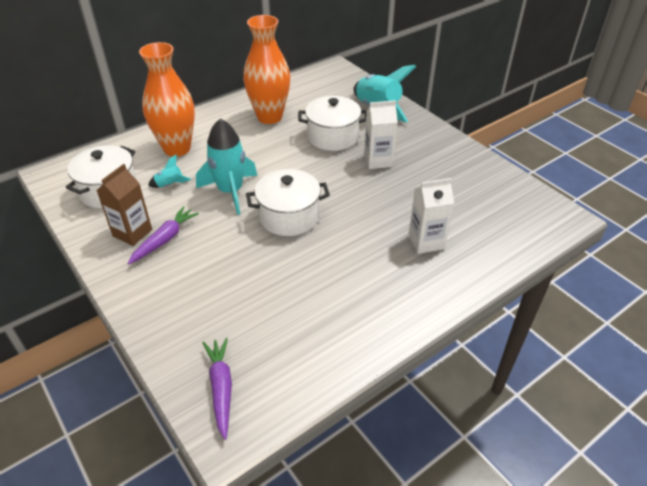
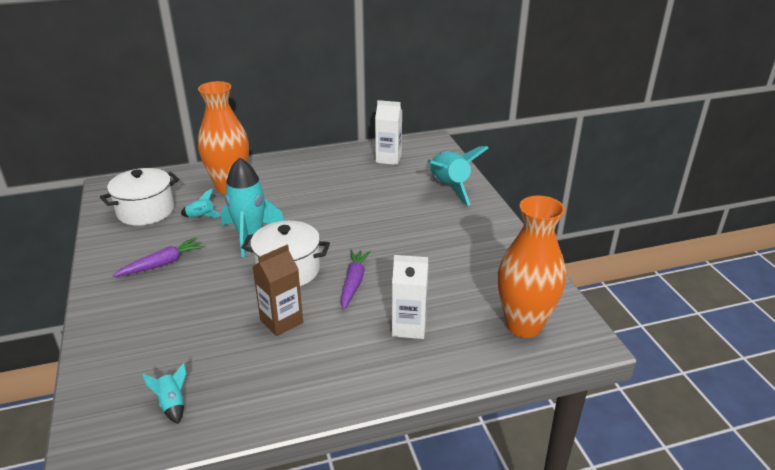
camera: 20 degrees right, 10 degrees down
brown carton [96,164,152,246] -> brown carton moved to [253,245,303,336]
purple carrot [203,338,232,440] -> purple carrot moved to [341,250,371,310]
orange vase [243,15,290,124] -> orange vase moved to [498,196,566,338]
white pot [298,96,367,151] -> none
white carton [364,100,398,169] -> white carton moved to [375,100,402,165]
none -> turquoise rocket [142,363,186,424]

